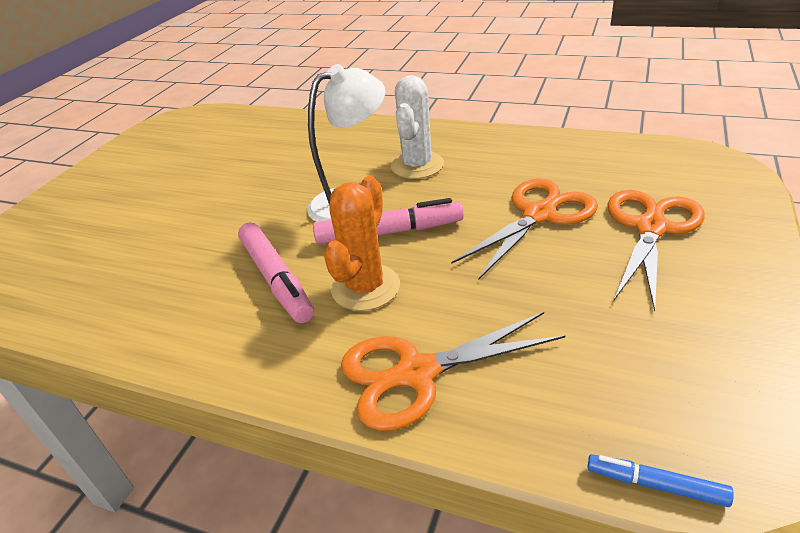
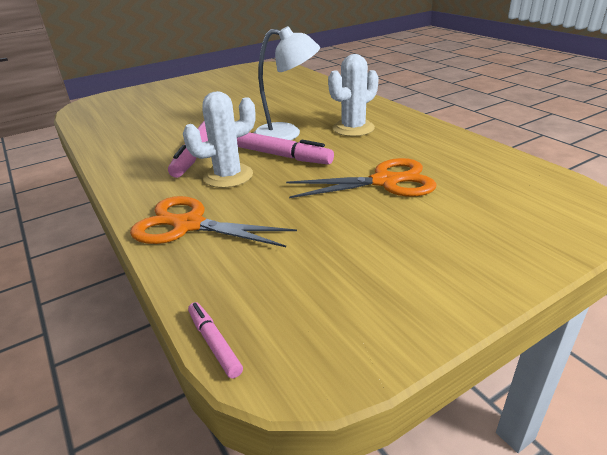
camera: 35 degrees right, 5 degrees down
orange cactus [324,176,400,311] -> white cactus [183,91,256,188]
blue marker [587,454,734,507] -> pink marker [188,302,243,378]
orange scissors [608,190,705,312] -> none

